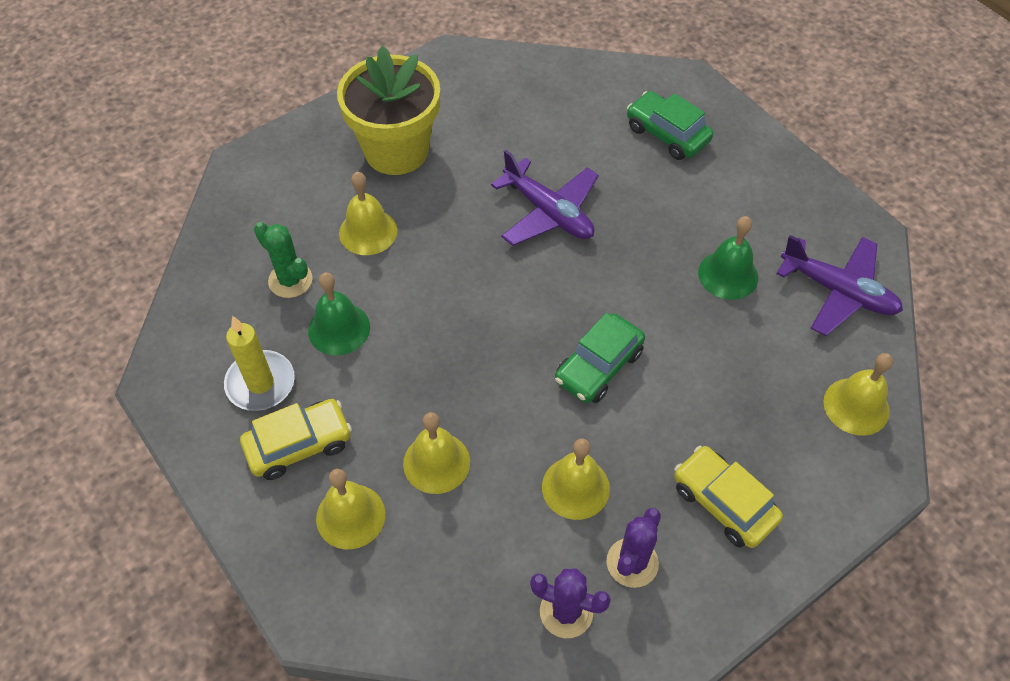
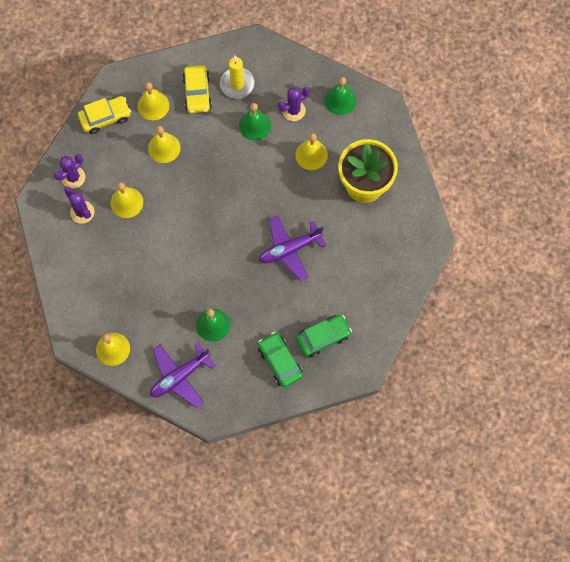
camera: 110 degrees right, 15 degrees up
green cactus [254,222,313,298] -> purple cactus [278,87,310,121]
green car [555,313,645,403] -> green car moved to [258,332,303,388]
yellow car [674,446,783,548] -> yellow car moved to [78,96,131,134]
none -> green bell [324,77,356,115]

